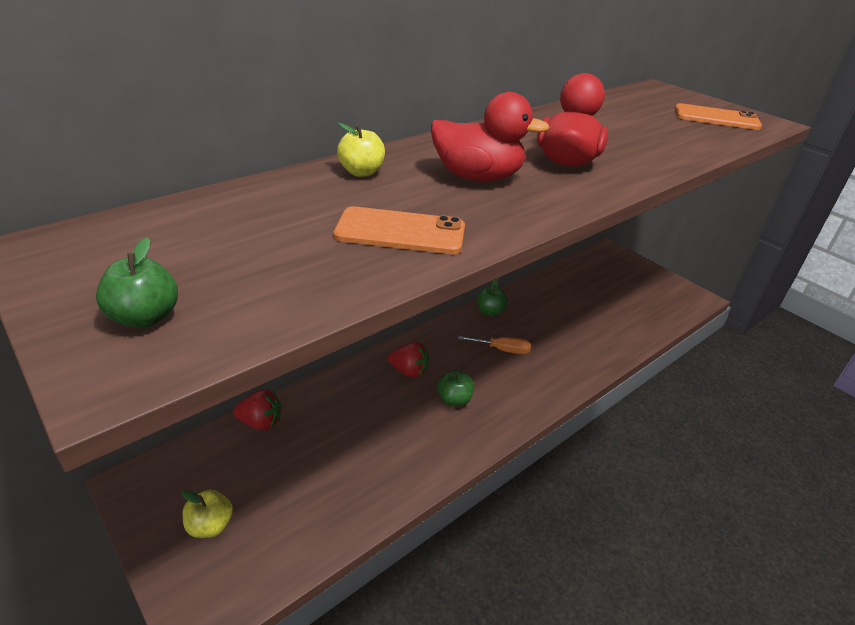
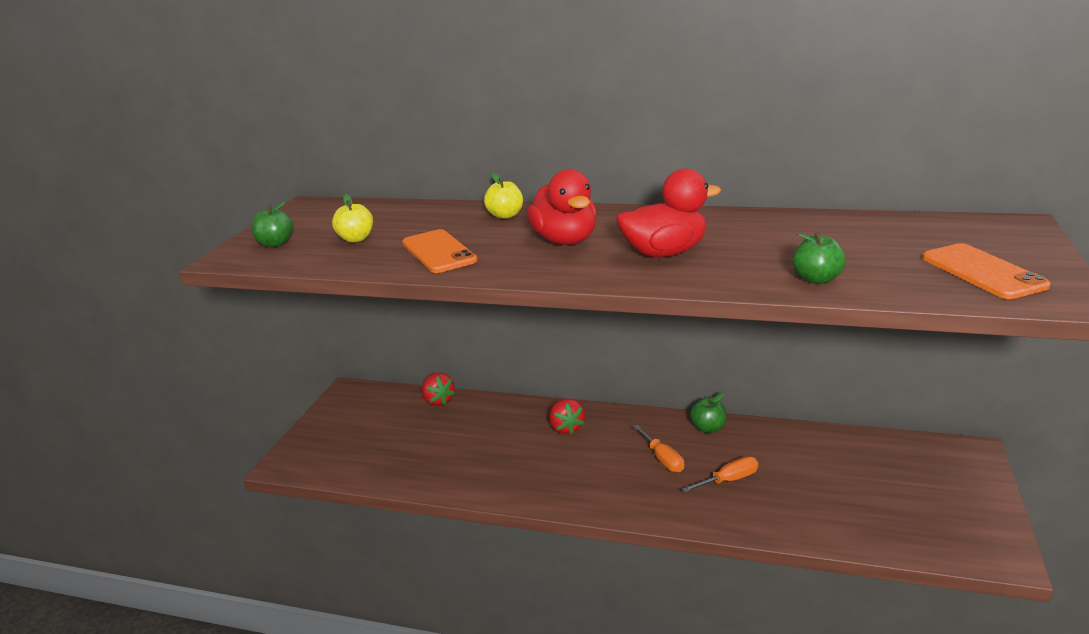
camera: 60 degrees right, 10 degrees down
yellow apple [181,489,233,538] -> yellow apple moved to [332,195,373,243]
green apple [437,370,474,406] -> green apple moved to [792,232,846,284]
none -> orange screwdriver [682,456,758,493]

